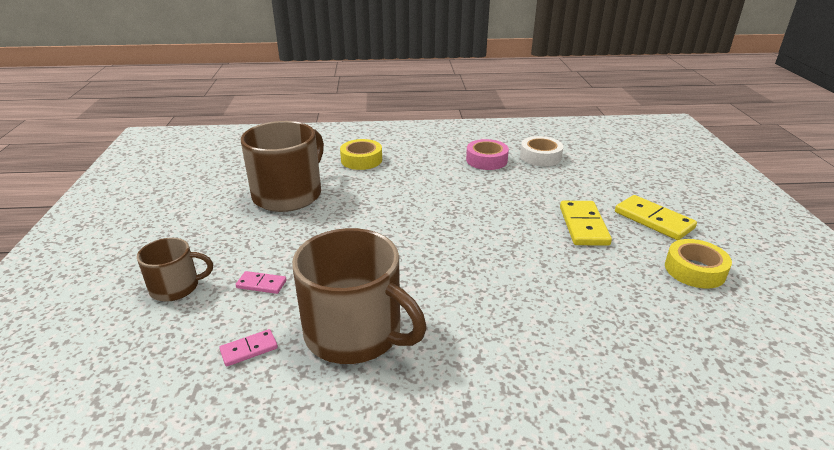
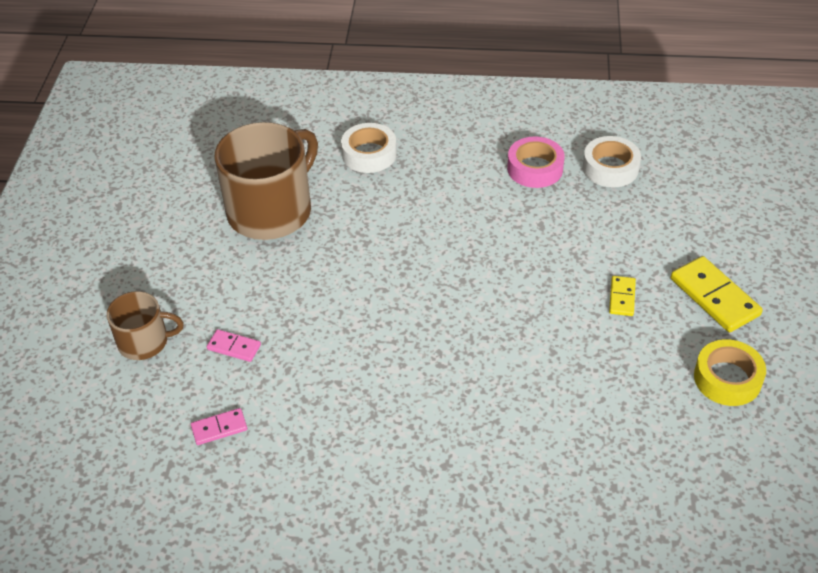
camera: 10 degrees right, 15 degrees up
brown mug [292,228,427,364] -> none
yellow tape [340,139,382,170] -> white tape [341,123,397,173]
yellow domino [560,201,612,246] -> yellow domino [609,276,636,316], size x0.55

